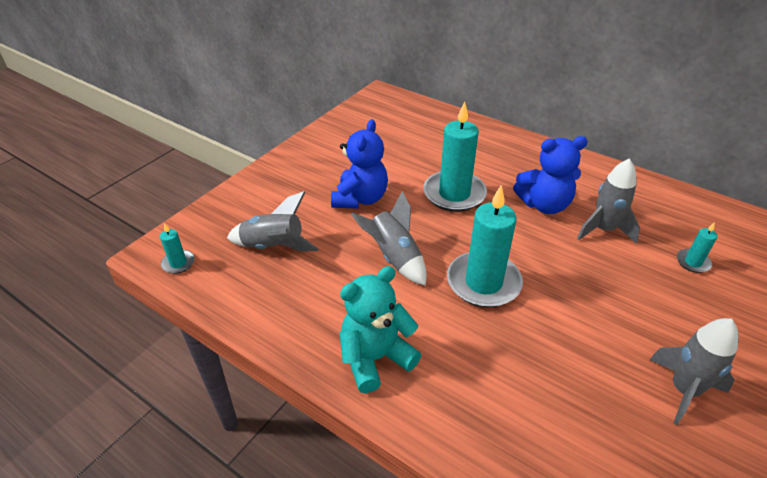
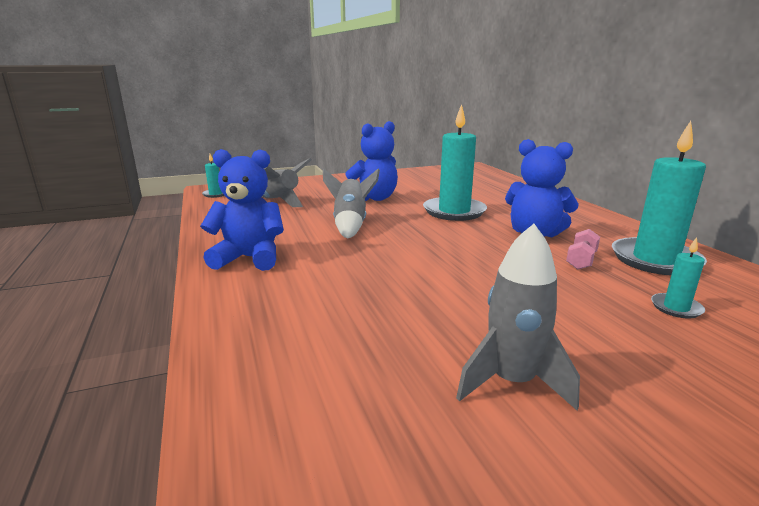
camera: 35 degrees right, 20 degrees down
turquoise teddy bear [339,266,421,393] -> blue teddy bear [200,149,284,271]
turquoise candle [447,185,523,308] -> turquoise candle moved to [612,121,707,276]
grey rocket [577,158,640,243] -> pink dumbbell [566,229,600,270]

